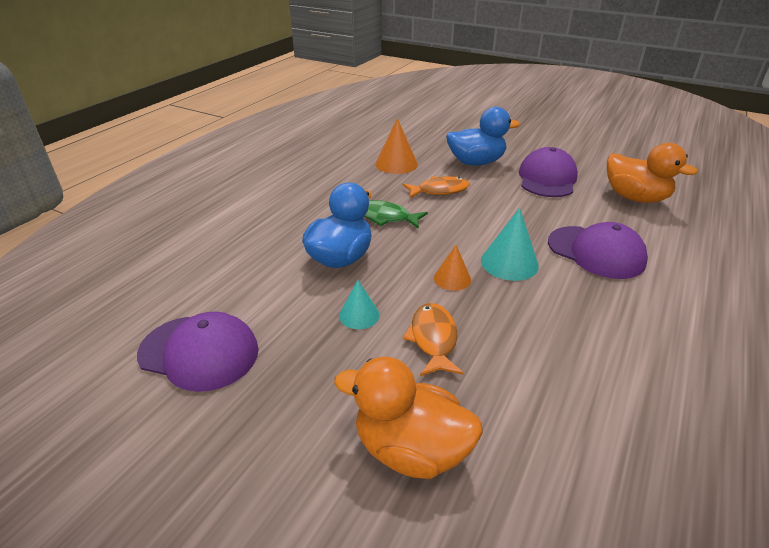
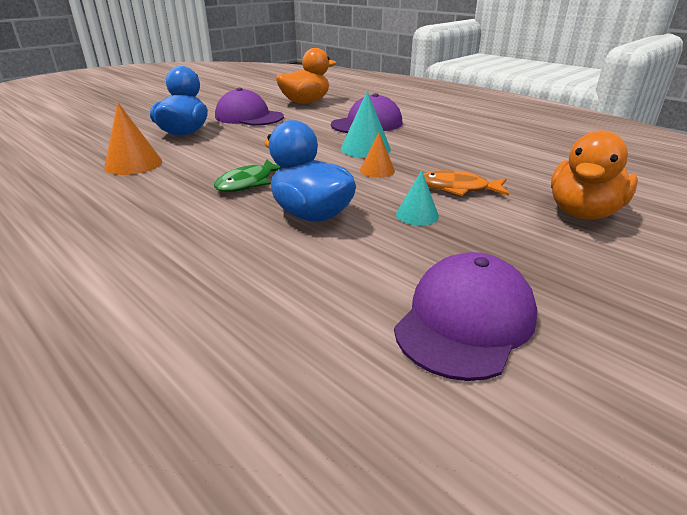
camera: 75 degrees left, 5 degrees down
orange fish [403,176,470,198] -> none

